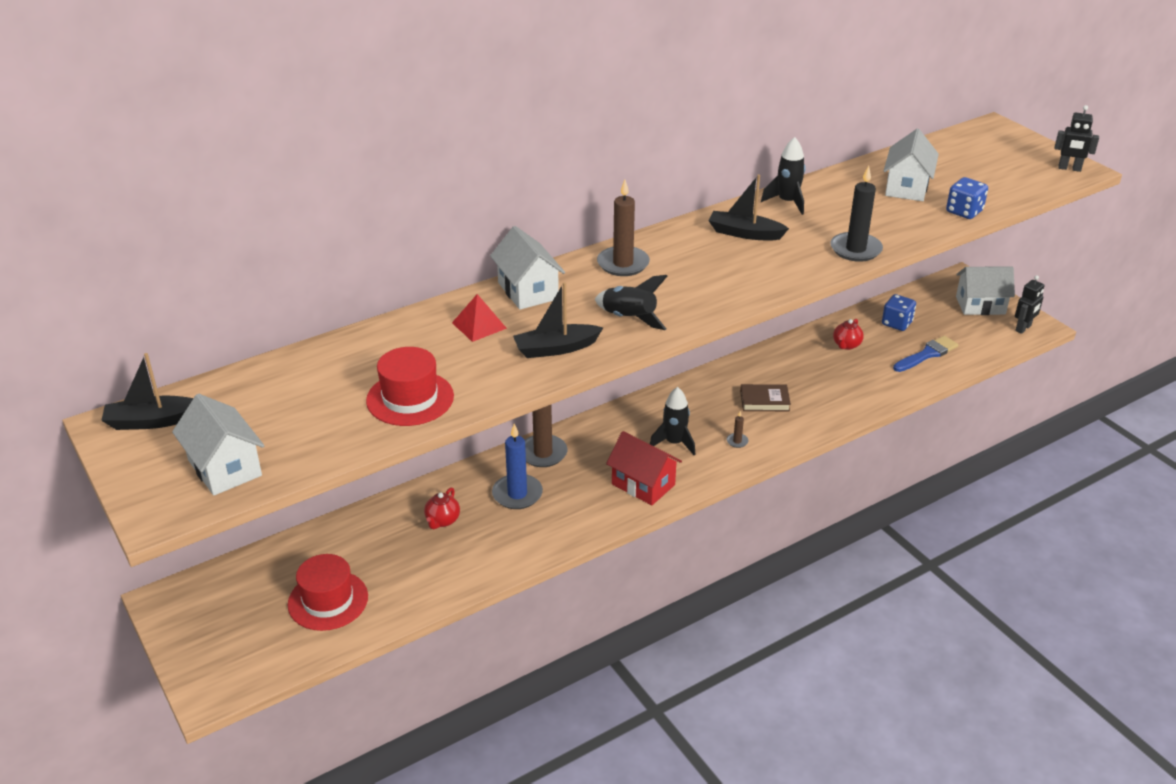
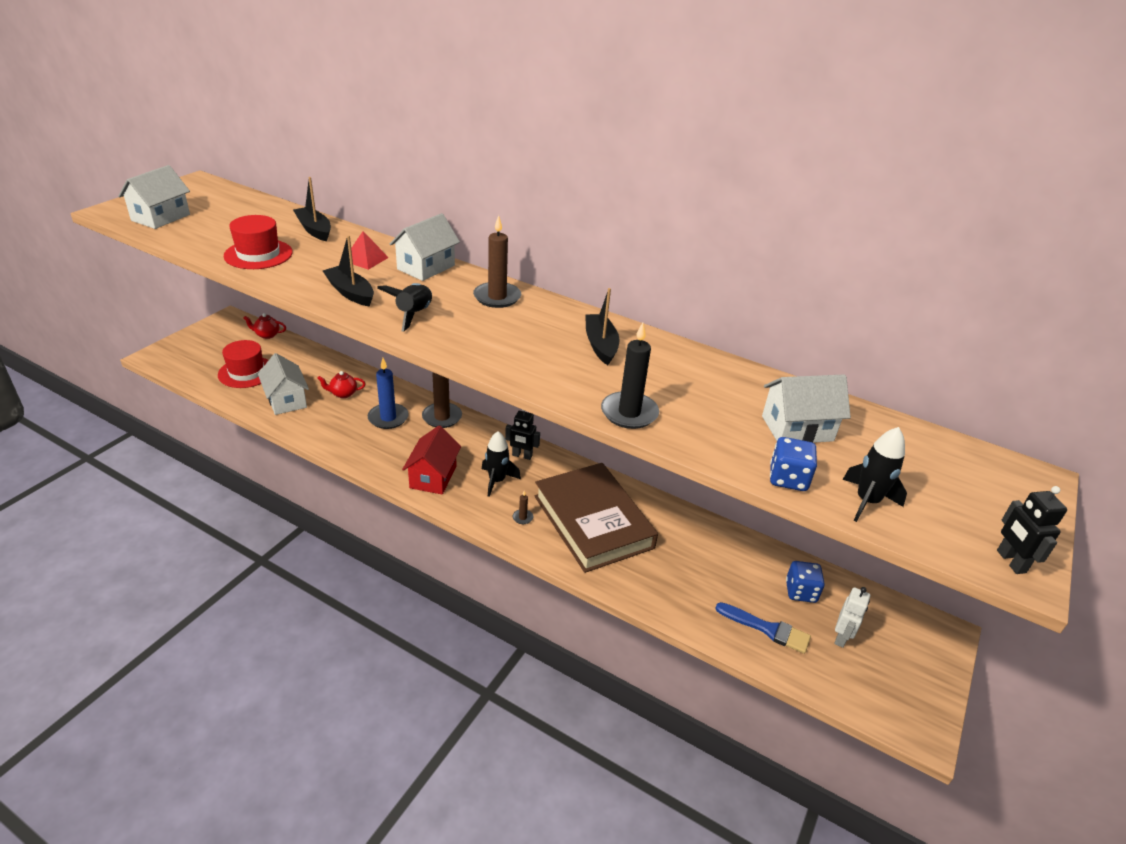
camera: 60 degrees right, 0 degrees up
black boat [101,353,193,430] -> black boat moved to [293,177,331,241]
brown book [740,384,791,411] -> brown book [535,463,658,573], size x2.43
black rocket [761,137,805,215] -> black rocket moved to [843,427,907,522]
red teapot [833,319,864,350] -> red teapot moved to [244,313,286,339]
white house [956,266,1015,315] -> white house moved to [258,353,309,415]
black robot [1015,275,1045,334] -> black robot moved to [505,410,540,460]
none -> white robot [835,587,870,648]

